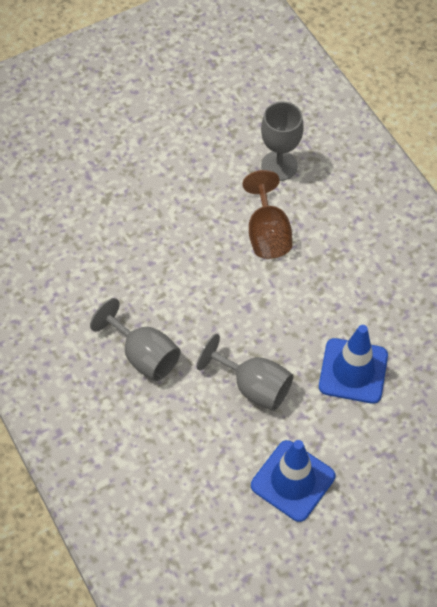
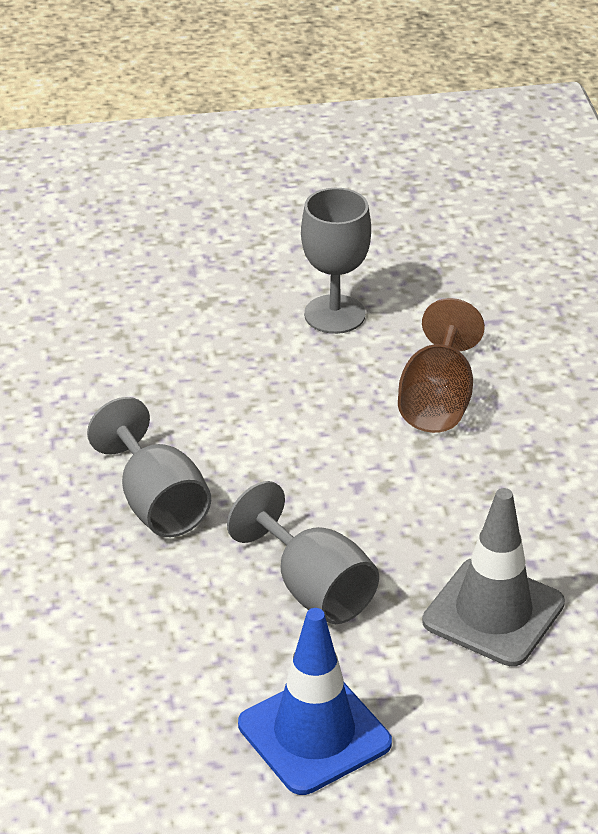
camera: 20 degrees right, 20 degrees down
grey goblet [261,101,304,181] -> grey goblet moved to [301,188,371,334]
blue traffic cone [319,325,388,404] -> grey traffic cone [422,488,565,666]

